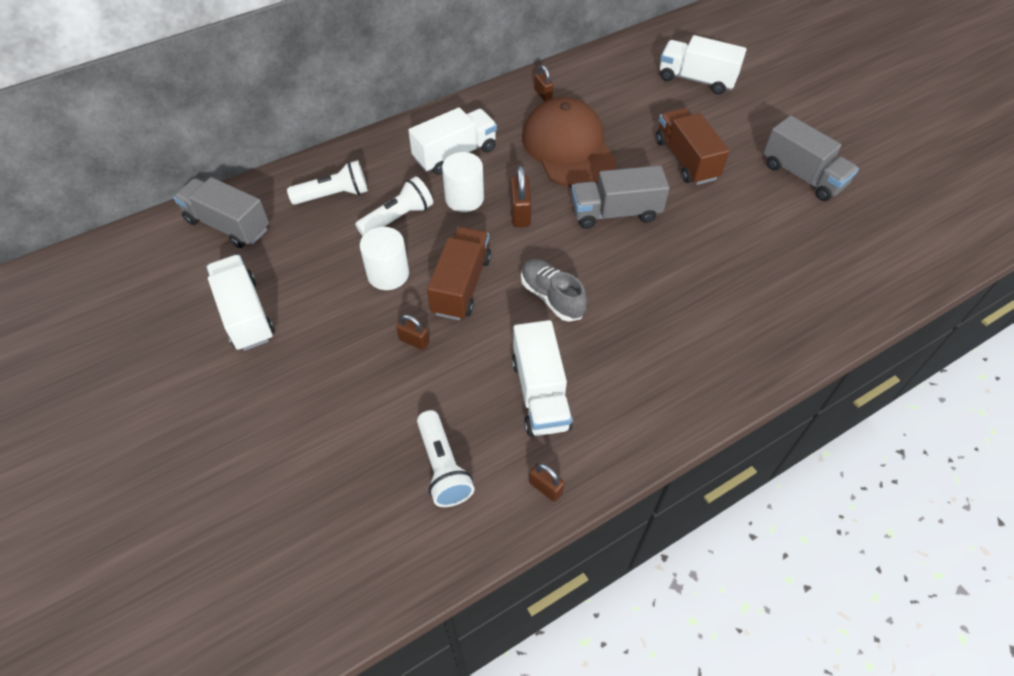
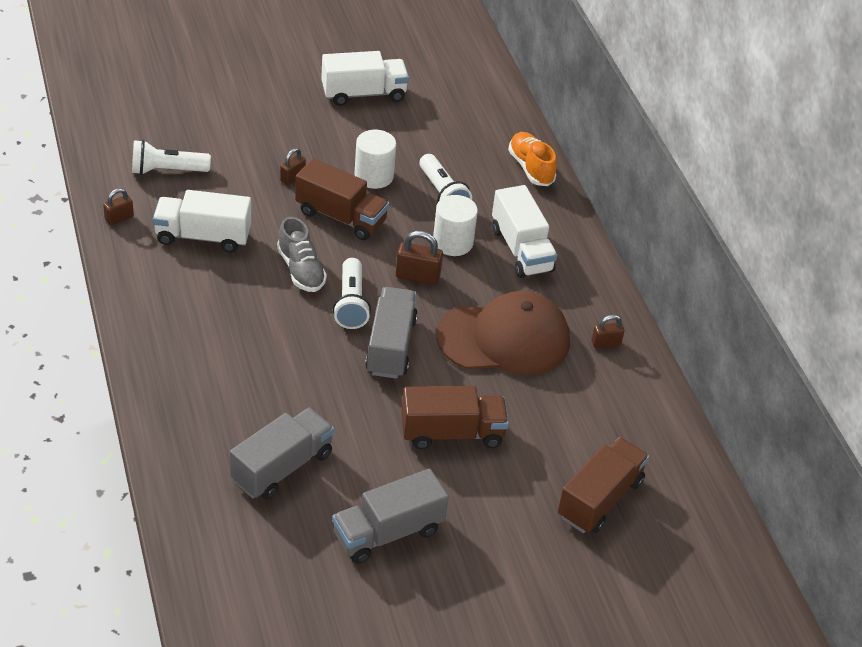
camera: 100 degrees right, 10 degrees down
grey truck [173,177,269,248] -> grey truck moved to [230,408,334,500]
white flashlight [287,160,368,205] -> white flashlight moved to [333,258,371,329]
grey shoe [521,259,587,322] -> grey shoe turned 90 degrees clockwise [277,217,327,292]
white truck [660,35,746,95] -> brown truck [558,437,649,533]
none -> orange shoe [508,132,557,186]

